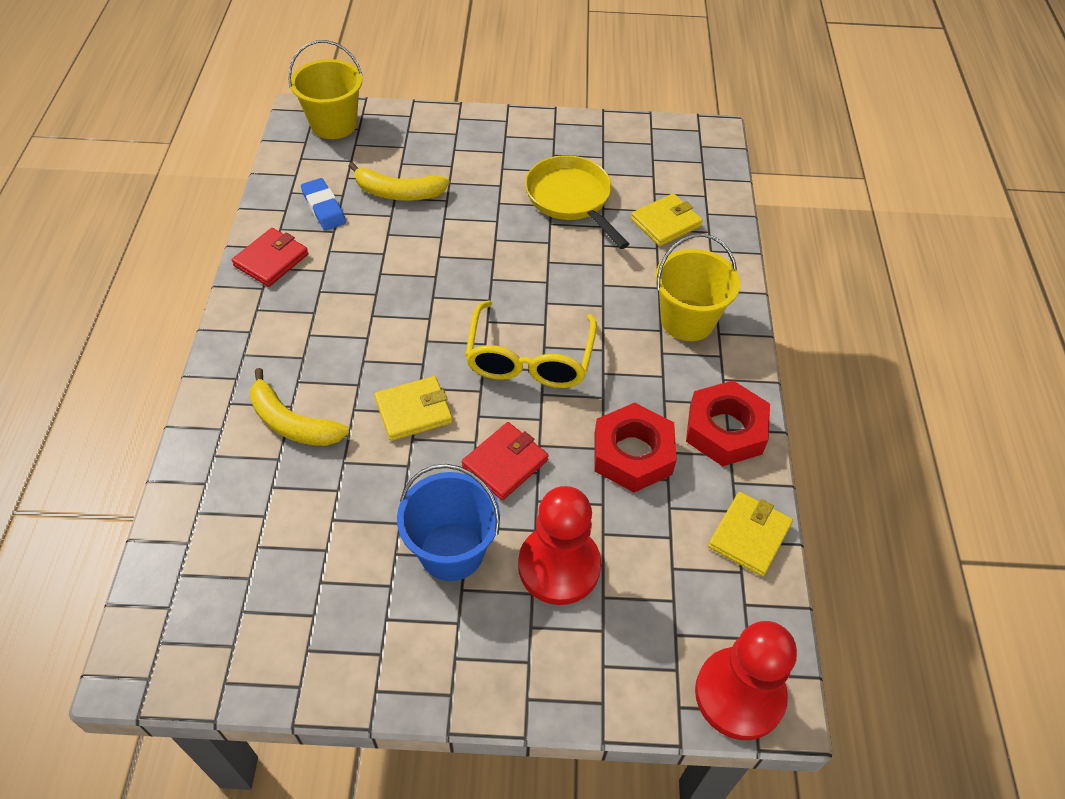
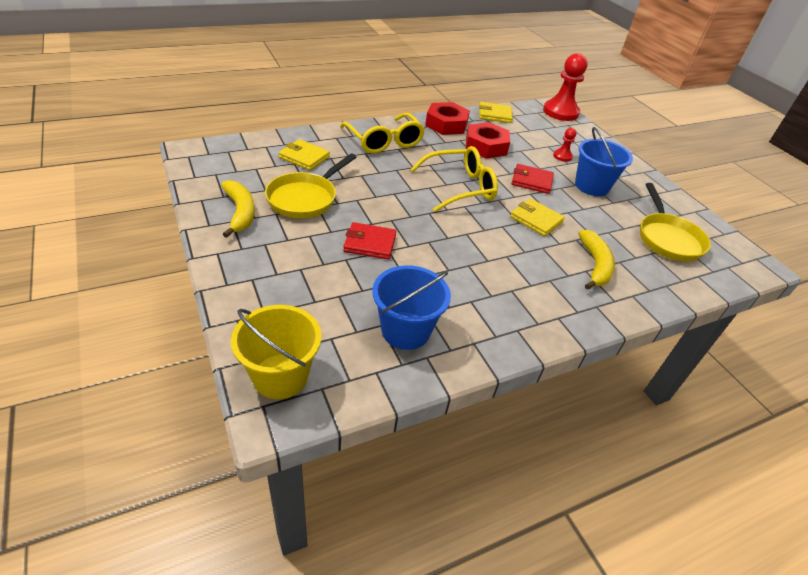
camera: 120 degrees left, 10 degrees down
red wallet [232,228,309,287] -> red wallet moved to [344,222,396,260]
blue eraser [301,178,346,230] -> blue bucket [372,265,451,350]
yellow banana [349,162,450,201] -> yellow banana moved to [221,180,255,238]
red pawn [518,486,601,605] -> red pawn [553,128,577,162], size x0.47
yellow bucket [655,234,740,341] -> yellow glasses [340,113,425,153]
none -> yellow pan [640,183,711,262]

